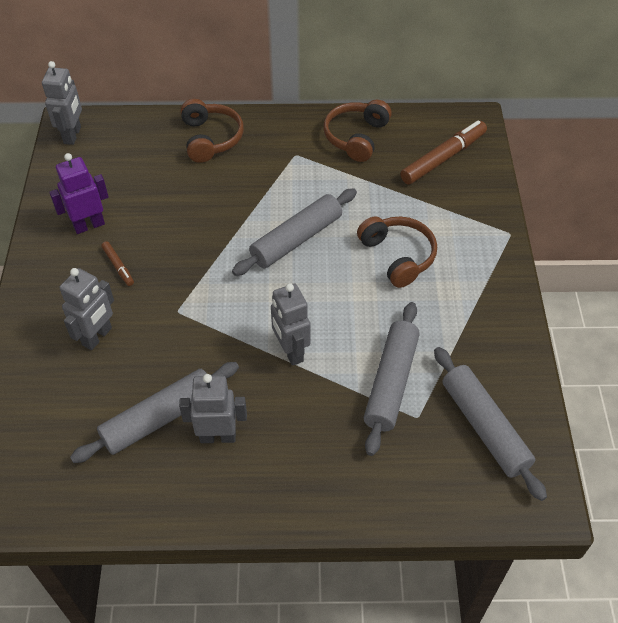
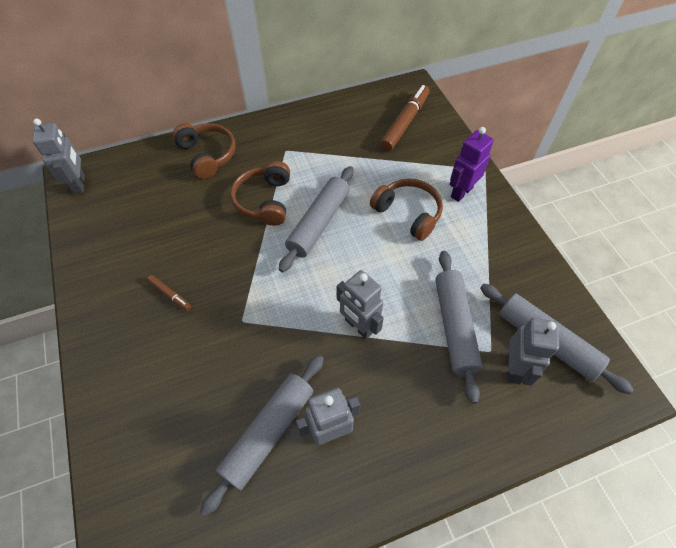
camera: 20 degrees left, 5 degrees up
purple robot [49,153,109,234] -> purple robot moved to [450,127,494,202]
grey robot [60,268,114,350] -> grey robot moved to [508,318,559,386]
brown headphones [324,100,392,162] -> brown headphones moved to [231,161,290,226]

